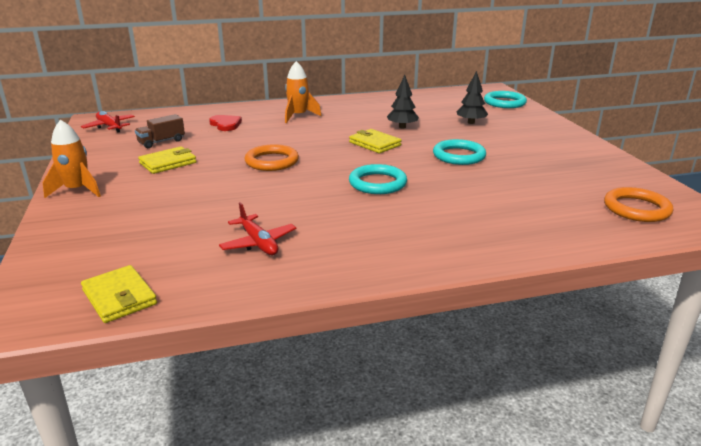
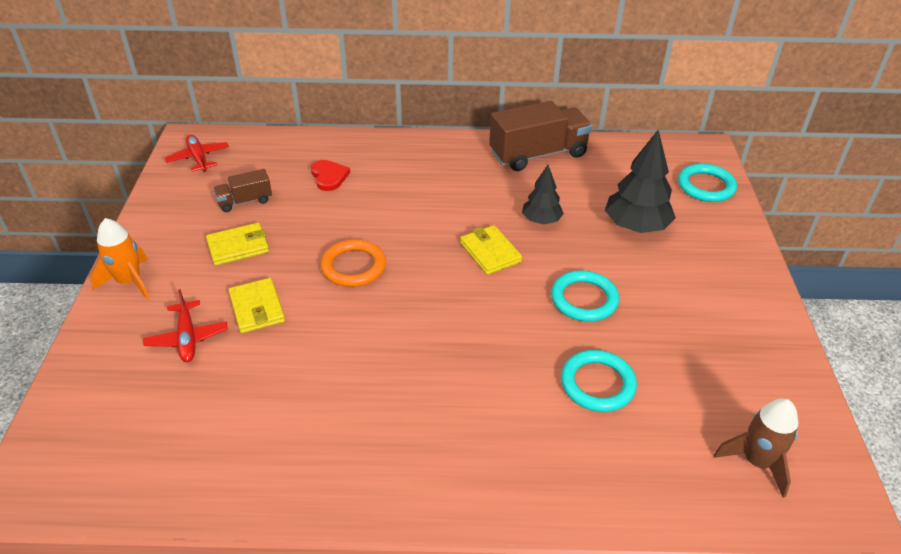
camera: 15 degrees right, 15 degrees up
yellow wallet [81,265,157,323] -> yellow wallet moved to [229,278,285,333]
red plane [219,202,296,255] -> red plane moved to [143,289,228,362]
orange rocket [285,61,322,123] -> none
turquoise ring [349,164,407,194] -> turquoise ring moved to [561,350,637,412]
black tree [457,71,488,124] -> black tree [605,130,676,233], size x1.64
orange ring [604,187,673,222] -> brown rocket [714,398,798,498]
none -> brown truck [489,101,592,171]

